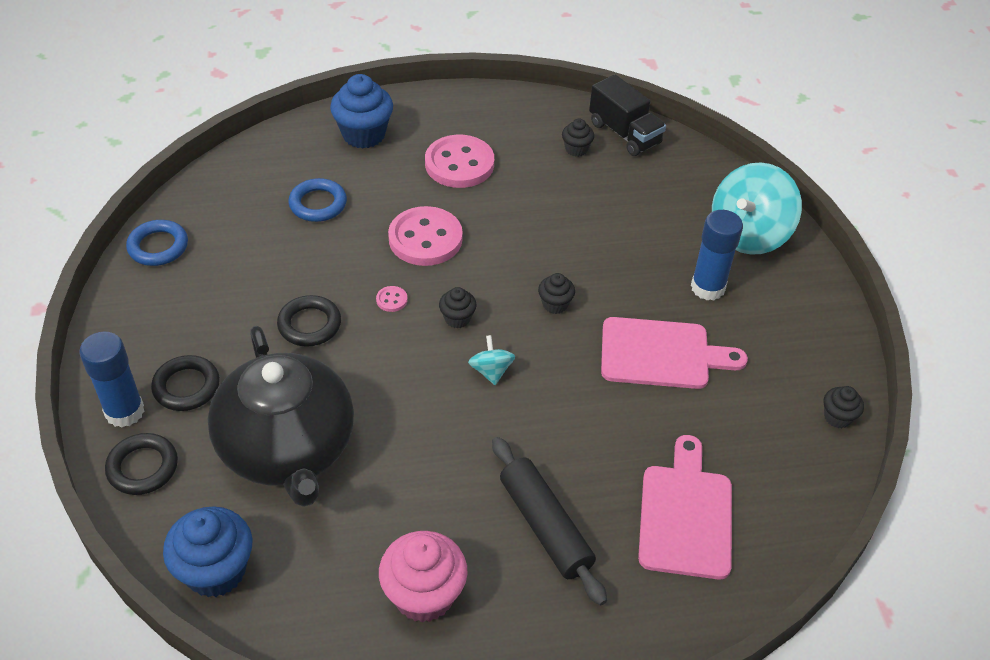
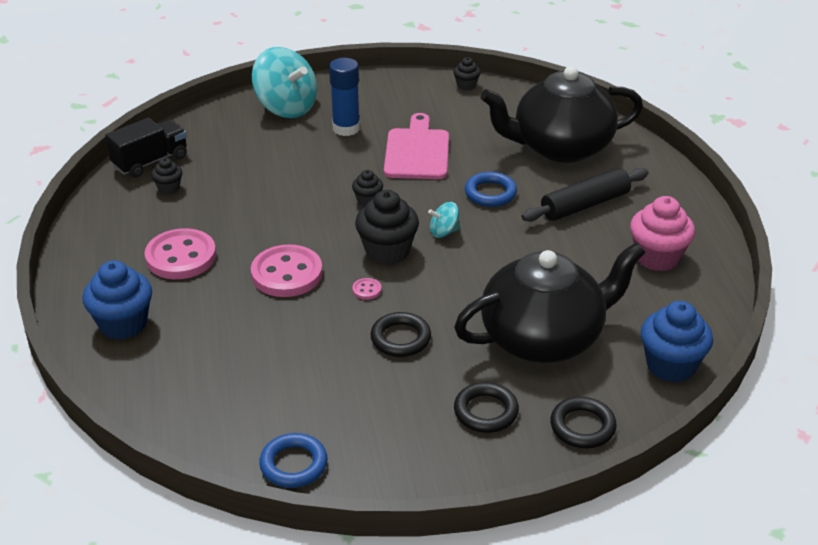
camera: 90 degrees left, 10 degrees down
blue glue stick [79,332,144,427] -> none
blue ring [288,178,347,222] -> blue ring moved to [465,172,517,207]
black cupcake [439,287,477,329] -> black cupcake [355,190,419,265], size x1.91
pink cutting board [638,435,732,579] -> black teapot [481,66,643,163]

